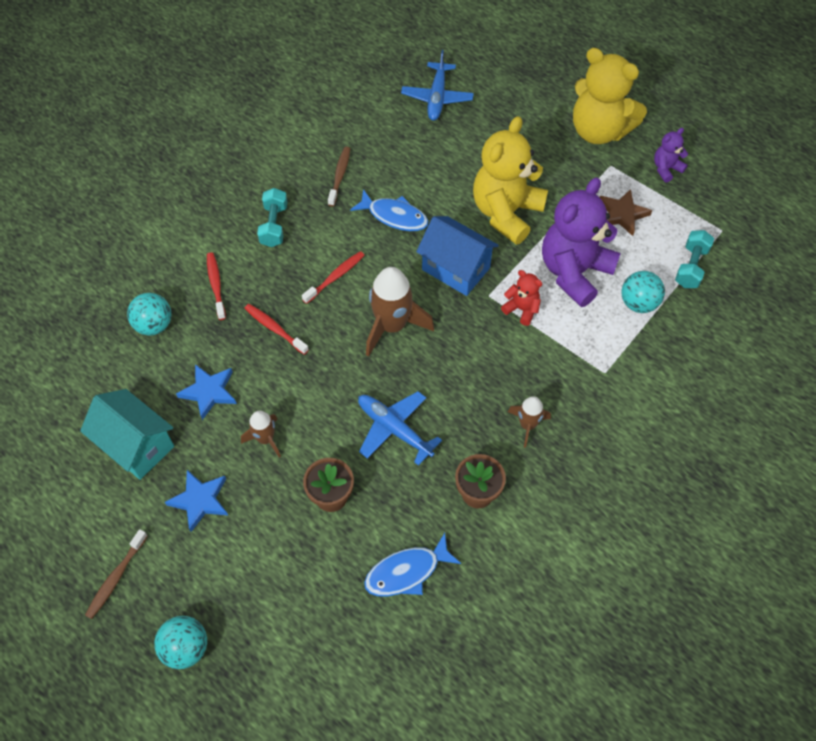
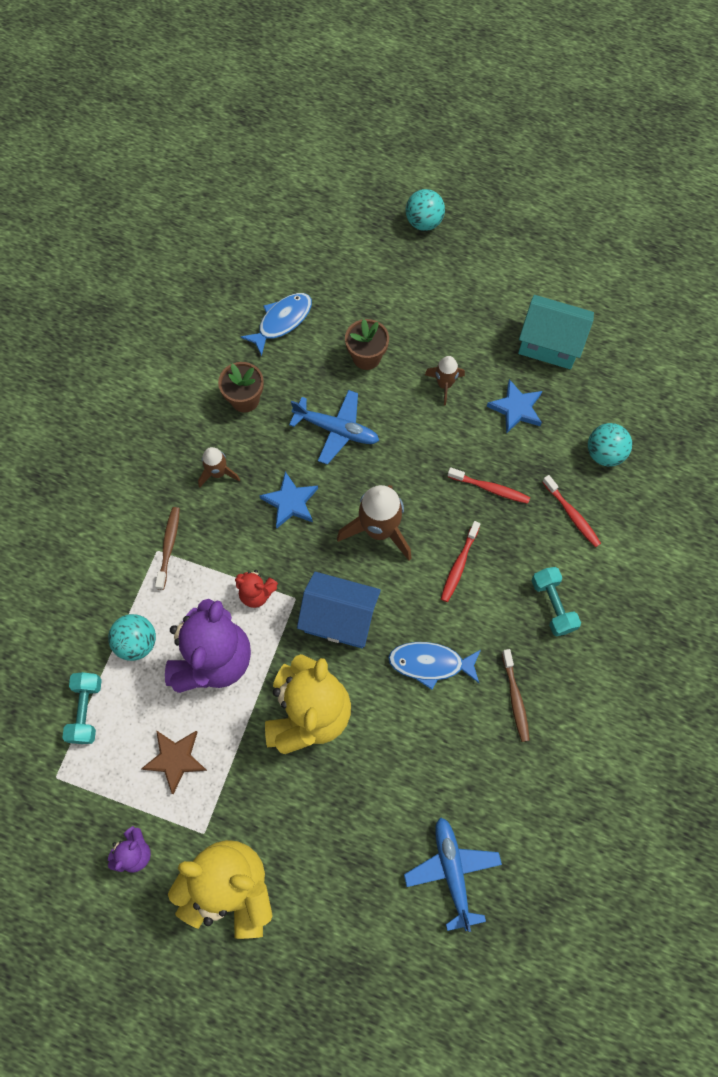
camera: 160 degrees right, 10 degrees up
brown toothbrush [85,529,148,619] -> brown toothbrush moved to [155,507,180,590]
blue star [165,470,228,532] -> blue star moved to [259,471,318,528]

